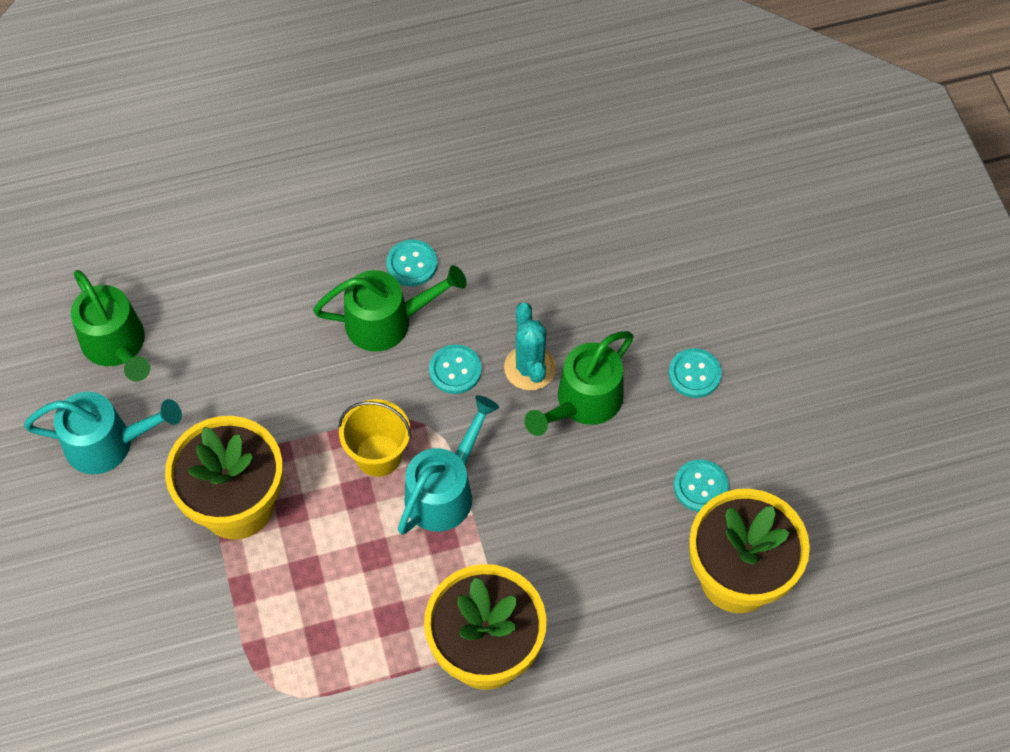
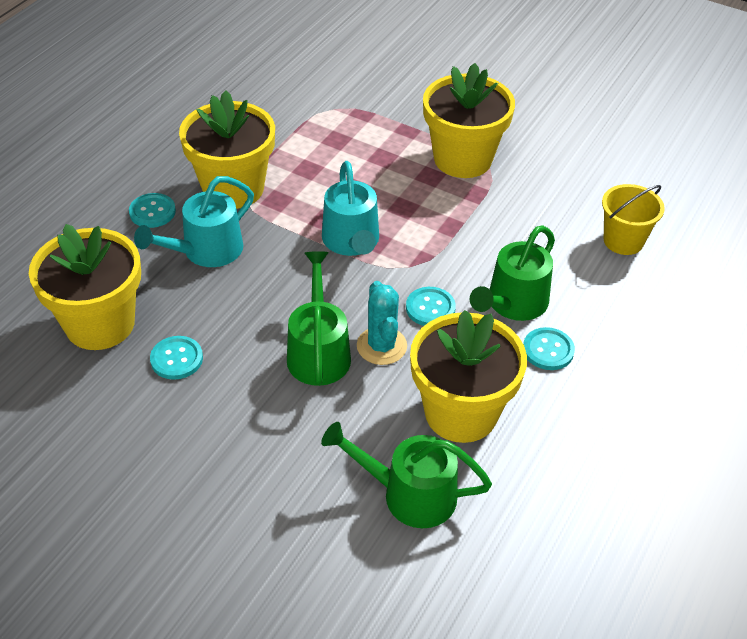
camera: 135 degrees right, 15 degrees down
turquoise watering can [24,392,182,474] -> turquoise watering can moved to [134,176,254,267]
green watering can [71,270,150,382] -> green watering can moved to [321,422,492,528]
yellow bucket [338,399,411,477] -> yellow bucket moved to [602,184,665,255]
turquoise cactus [504,302,556,391] -> turquoise cactus turned 45 degrees clockwise [357,281,407,365]
turquoise button [668,348,722,398] -> turquoise button moved to [129,193,176,228]
none -> yellow flower pot [410,310,527,443]

